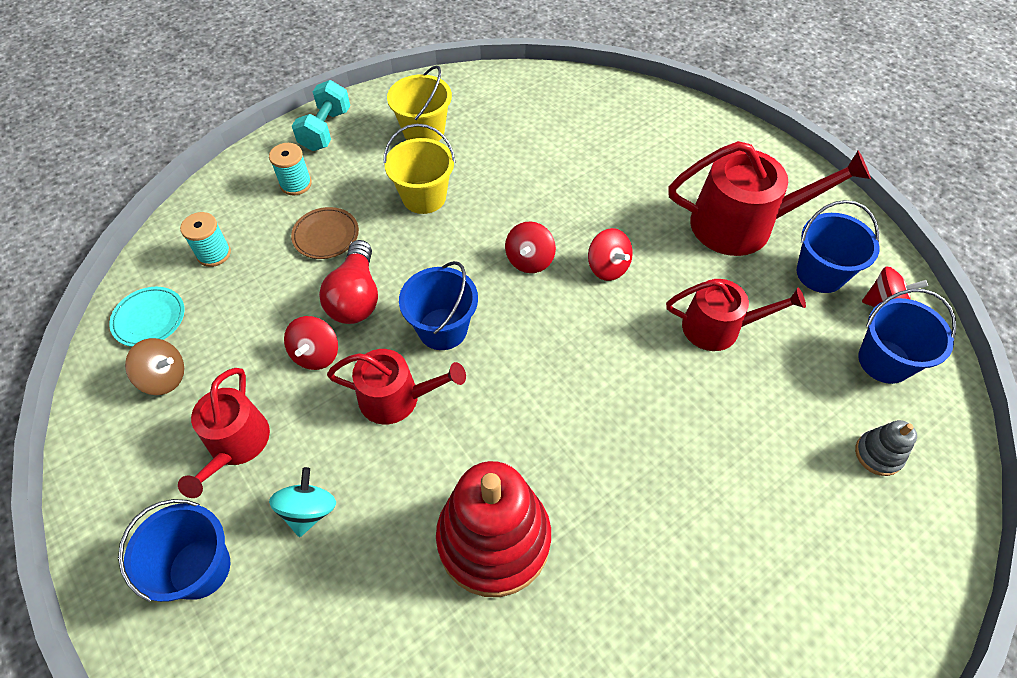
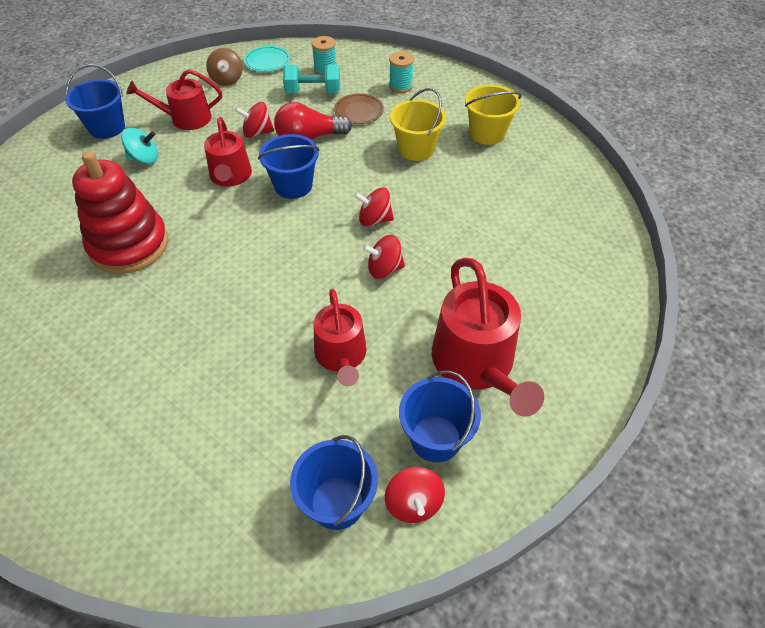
camera: 75 degrees right, 5 degrees down
turquoise dumbbell [292,80,350,151] -> turquoise dumbbell moved to [283,64,340,93]
red spinning top [588,228,633,281] -> red spinning top turned 45 degrees clockwise [363,235,405,279]
grey stacking toy [855,420,917,476] -> none

